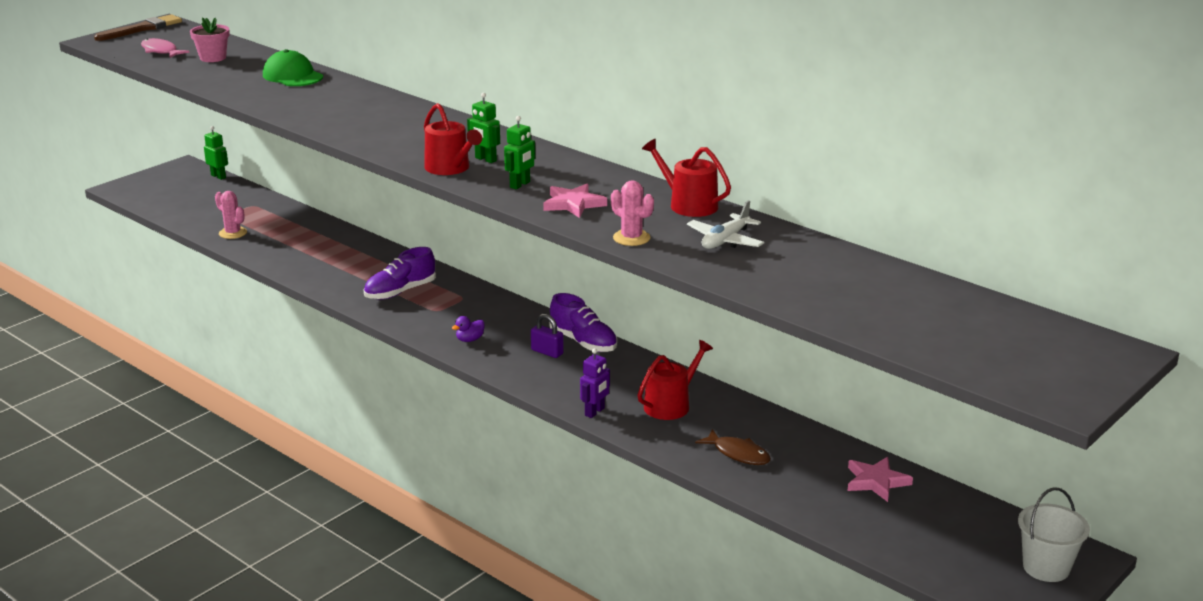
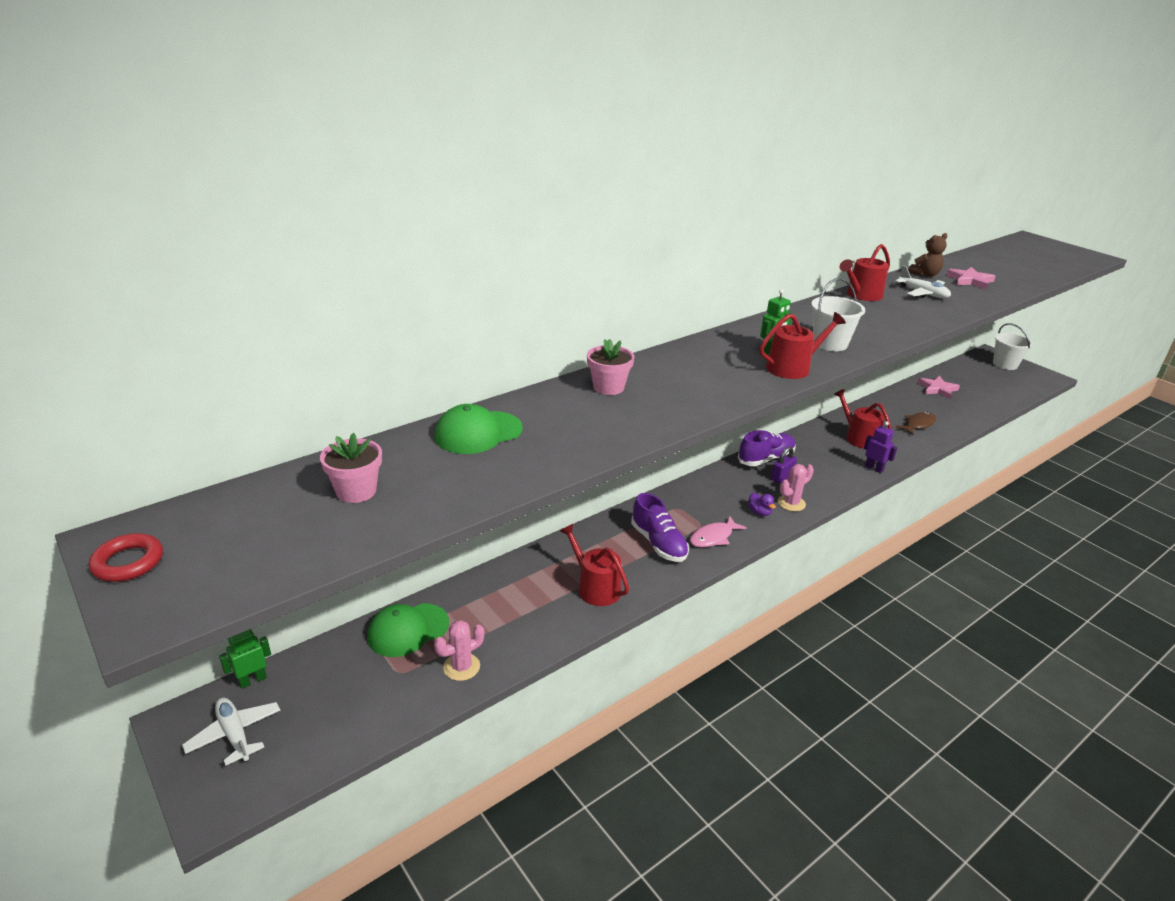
camera: 80 degrees left, 5 degrees up
brown brush [94,14,182,41] -> red ring [89,533,163,582]
pink fish [141,38,190,58] -> pink fish moved to [690,516,747,547]
green robot [504,116,535,189] -> white bucket [811,278,865,351]
pink star [543,184,607,218] -> pink star moved to [946,267,996,290]
pink cactus [611,180,654,246] -> pink cactus moved to [778,464,814,512]
none -> white plane [182,698,280,766]
none -> green cap [367,603,449,657]
none -> red watering can [560,524,629,606]
none -> pink flower pot [587,339,634,395]
none -> brown teddy bear [909,233,947,277]

